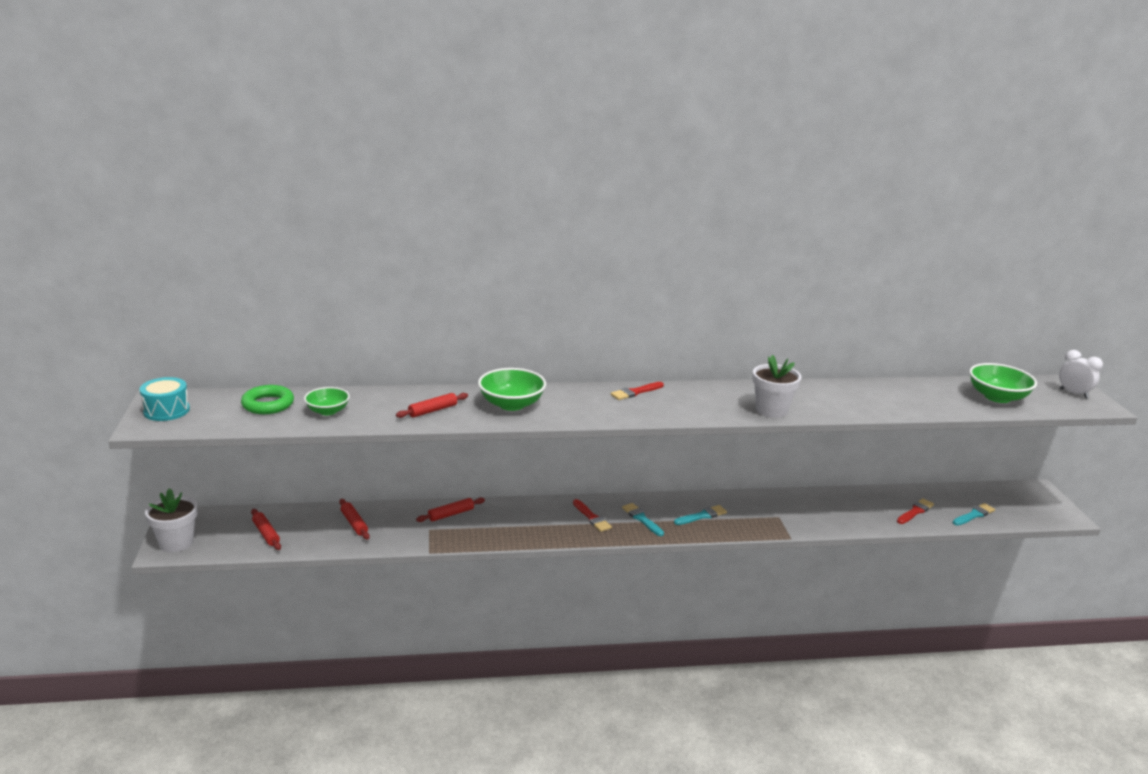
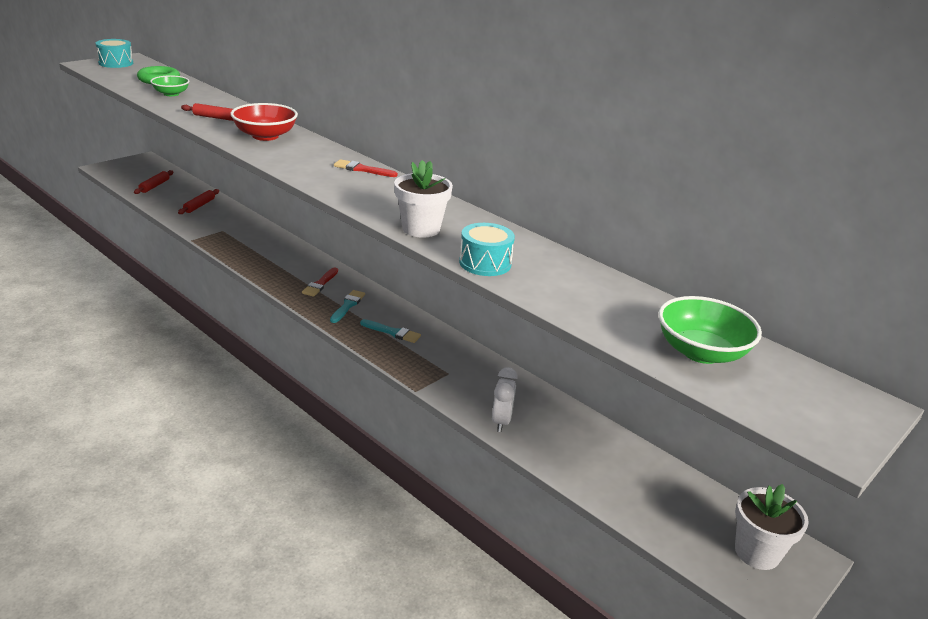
camera: 50 degrees right, 5 degrees up
white flower pot [145,489,198,552] -> white flower pot moved to [735,484,809,570]
red rolling pin [416,498,485,522] -> none
green bowl [478,368,546,411] -> red bowl [230,103,298,141]
red brush [897,498,934,524] -> none
turquoise brush [952,503,995,526] -> none
white clock [1059,350,1103,399] -> white clock moved to [492,367,518,432]
none -> turquoise drum [459,223,515,276]

